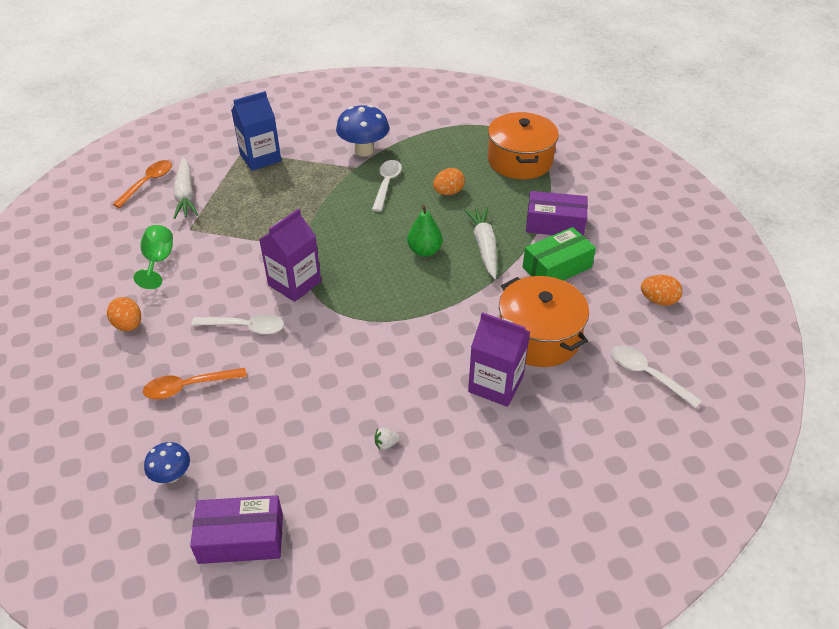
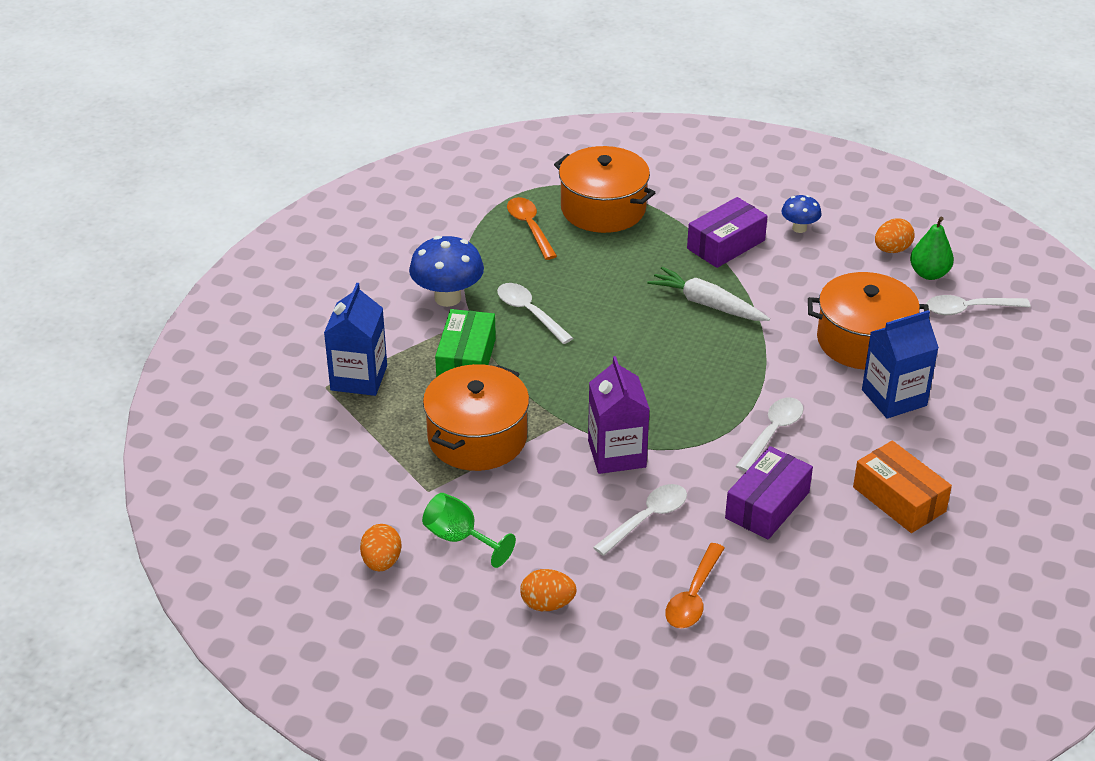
camera: 50 degrees left, 5 degrees down
orange spoon [112,160,172,208] -> orange spoon moved to [507,197,557,260]
blue mushroom [144,442,190,483] -> blue mushroom moved to [781,195,822,233]
white carrot [174,157,198,219] -> none
purple box [190,495,283,564] -> purple box moved to [725,446,813,539]
white strawberry [375,428,400,450] -> orange box [853,441,952,533]
green pear [407,205,443,257] -> green pear moved to [910,217,954,280]
orange egg [433,168,465,195] -> orange egg moved to [360,524,402,571]
purple carton [468,312,530,407] -> blue carton [862,310,939,418]
green box [523,227,596,281] -> green box moved to [435,309,496,377]
none -> orange pot [423,364,529,471]
none -> white spoon [736,398,803,472]

